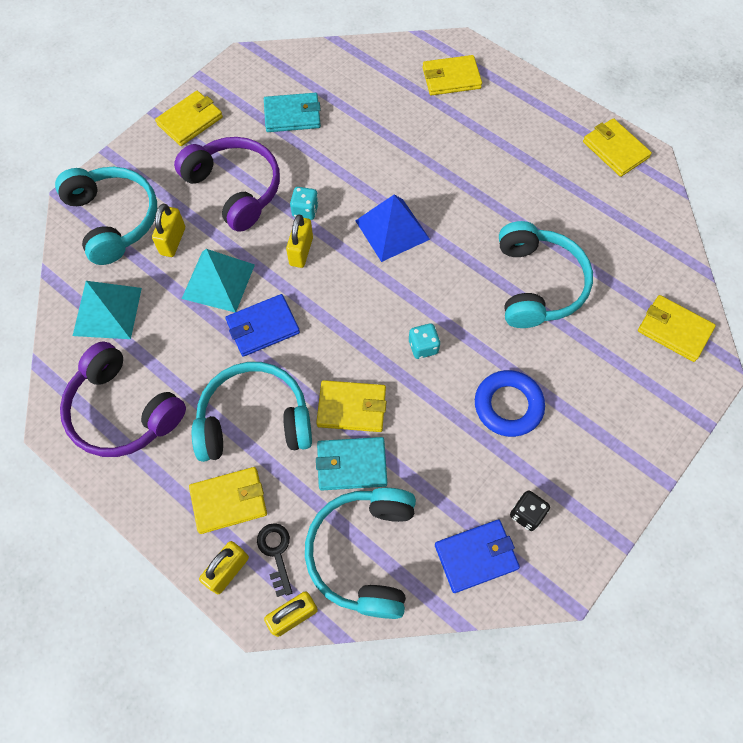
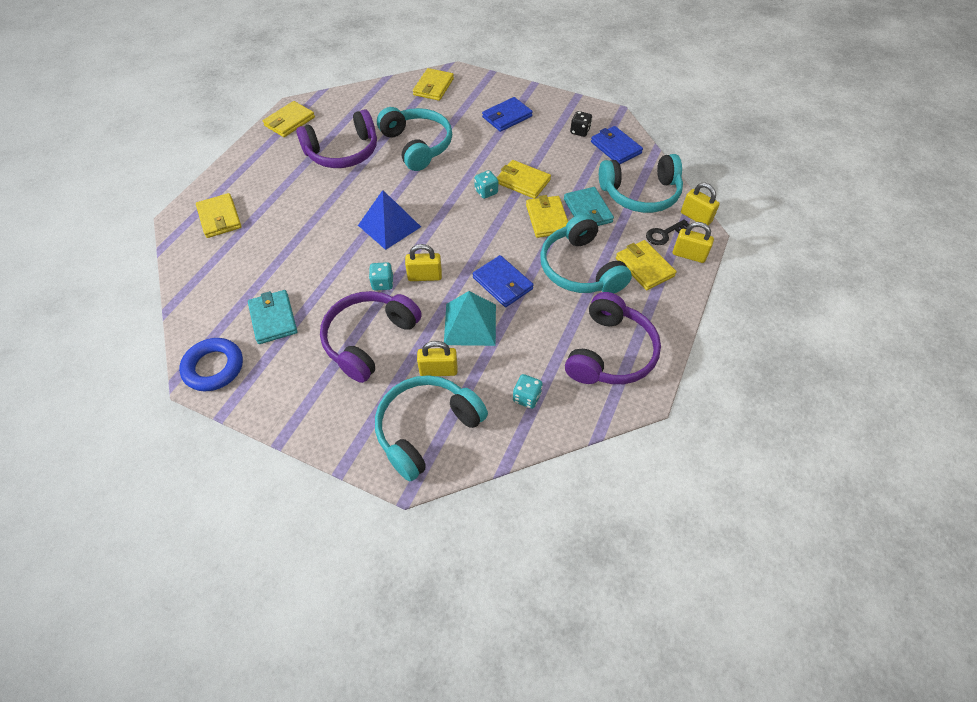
camera: 105 degrees left, 10 degrees down
turquoise pyramid [73,281,142,339] -> turquoise dice [513,374,543,409]
yellow wallet [155,91,223,146] -> yellow wallet moved to [497,160,551,199]
blue ring [475,370,545,437] -> blue ring moved to [179,338,243,391]
turquoise headphones [499,221,593,328] -> turquoise headphones turned 75 degrees clockwise [377,107,452,171]
none -> purple headphones [296,109,377,168]
none -> blue wallet [482,97,533,132]

